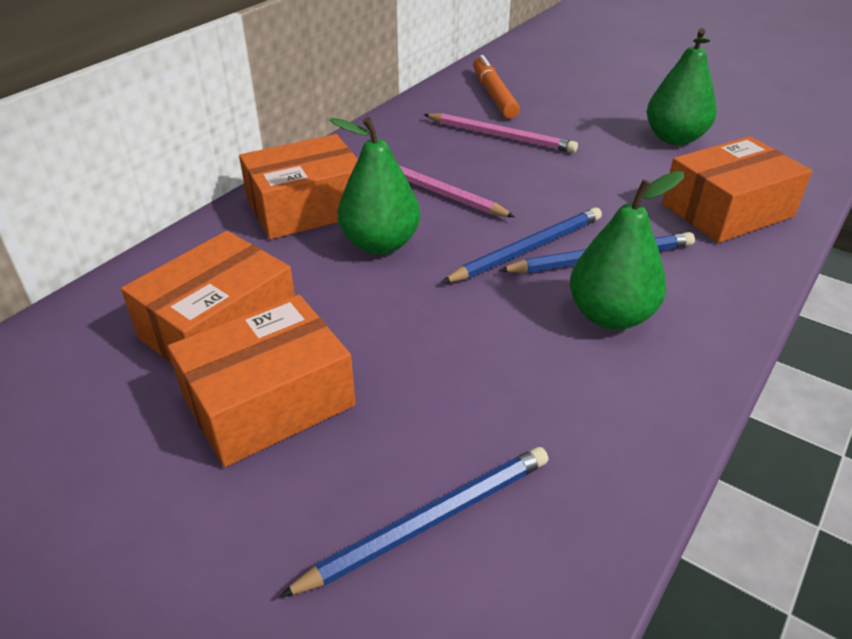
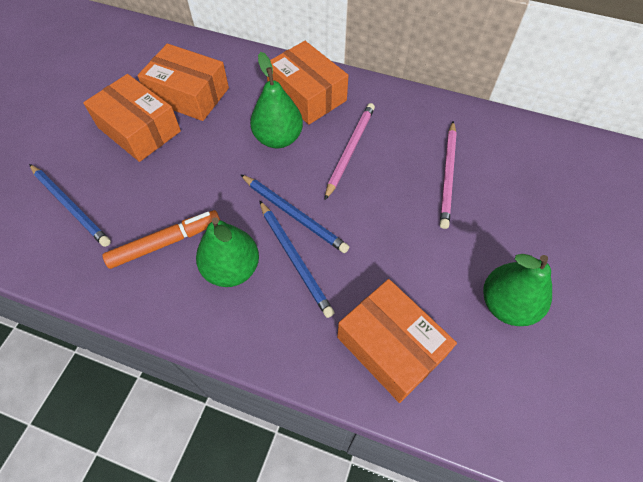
camera: 75 degrees right, 20 degrees up
orange marker [473,55,520,119] -> orange marker moved to [102,210,220,269]

